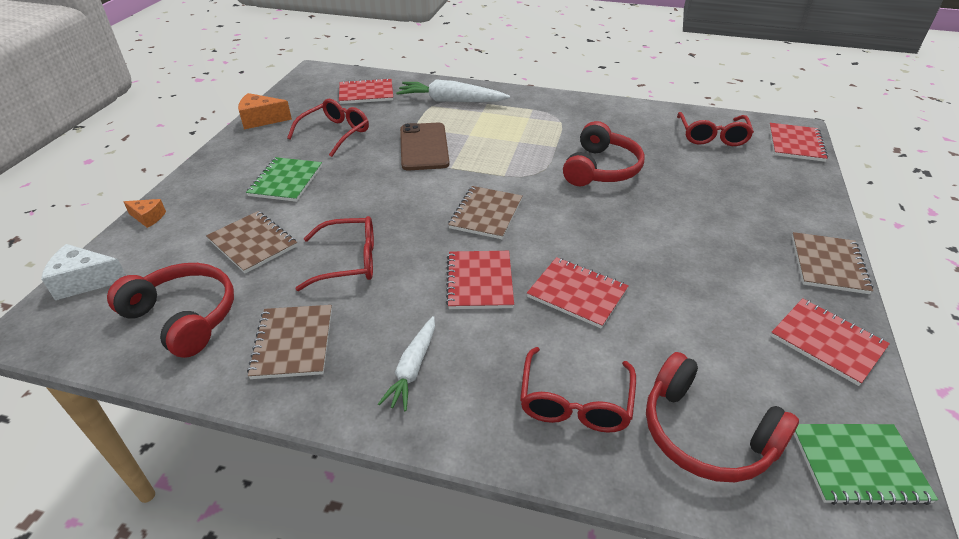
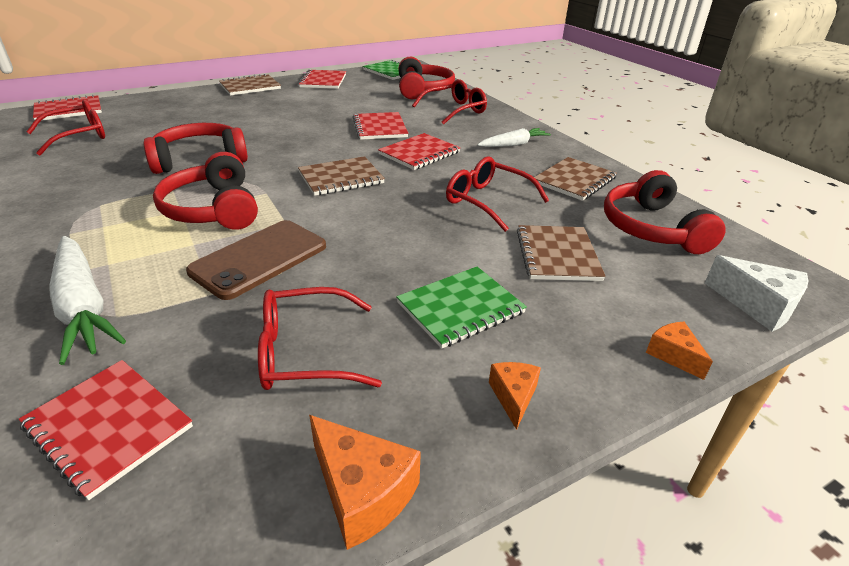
camera: 135 degrees left, 5 degrees down
none -> red headphones [153,152,258,230]
none -> orange cheese [489,362,541,430]

